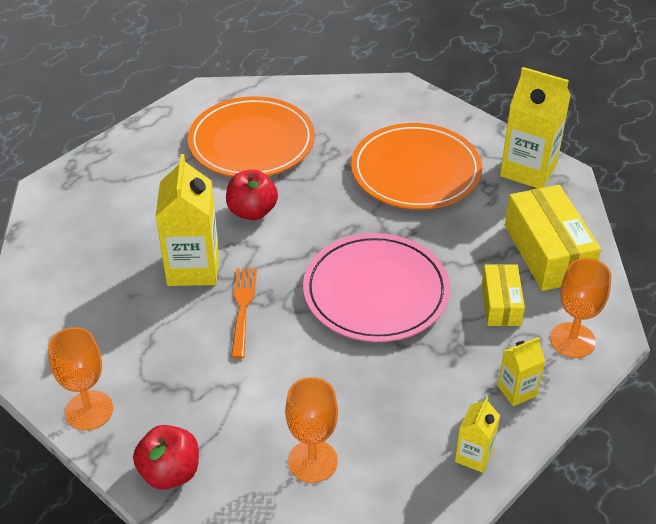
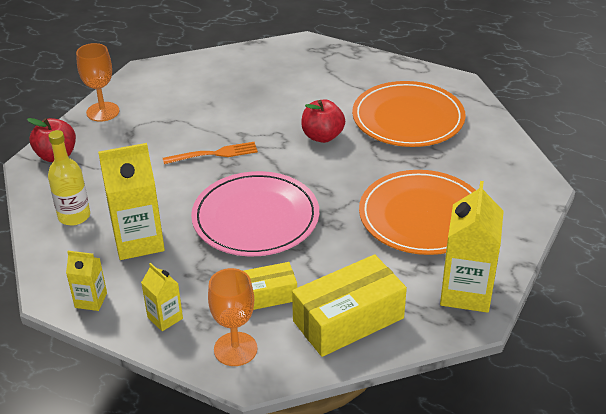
camera: 75 degrees right, 5 degrees down
yellow carton [155,154,219,286] -> yellow carton moved to [98,143,165,260]
orange goblet [285,377,338,483] -> yellow bottle [48,130,90,225]

